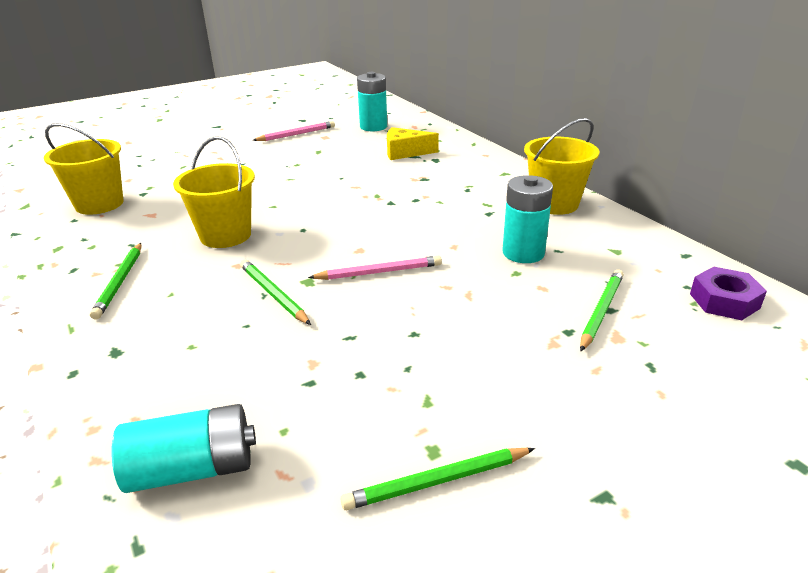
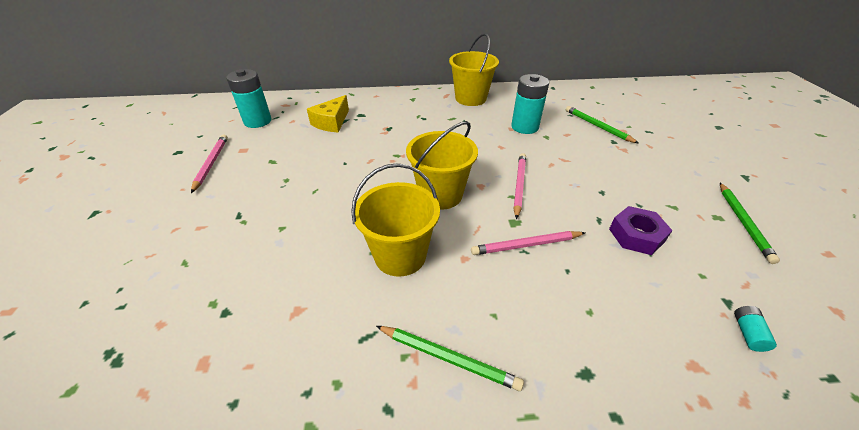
camera: 65 degrees left, 10 degrees up
yellow bucket [44,123,123,215] -> yellow bucket moved to [406,121,478,210]
turquoise battery [111,404,256,493] -> turquoise battery [734,306,777,352], size x0.44
green pencil [240,259,311,325] -> pink pencil [471,231,585,255]
purple nut [690,267,767,320] -> purple nut moved to [609,206,673,255]

